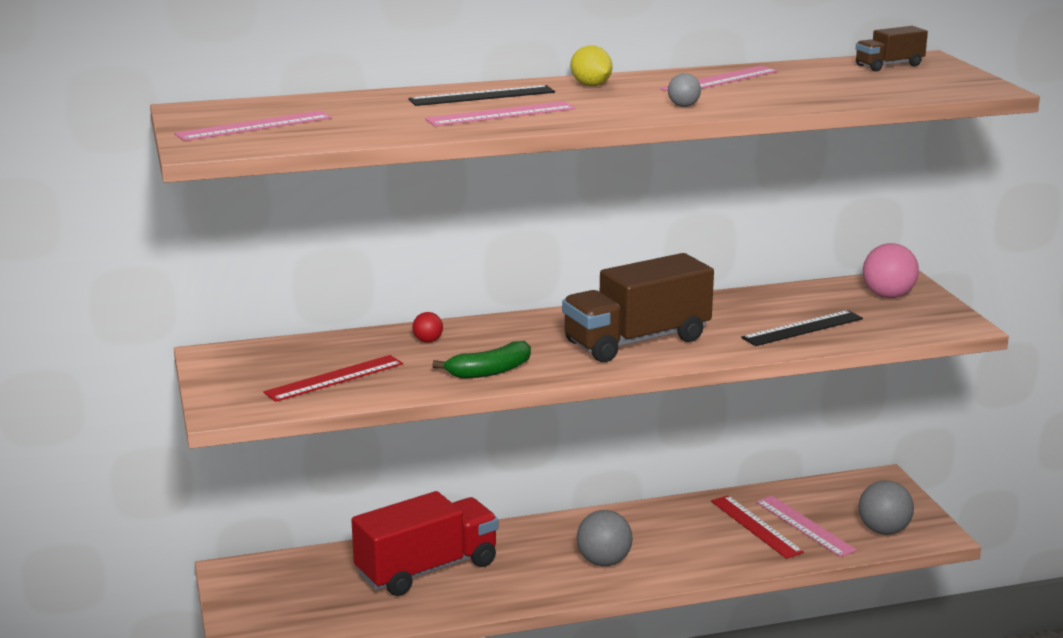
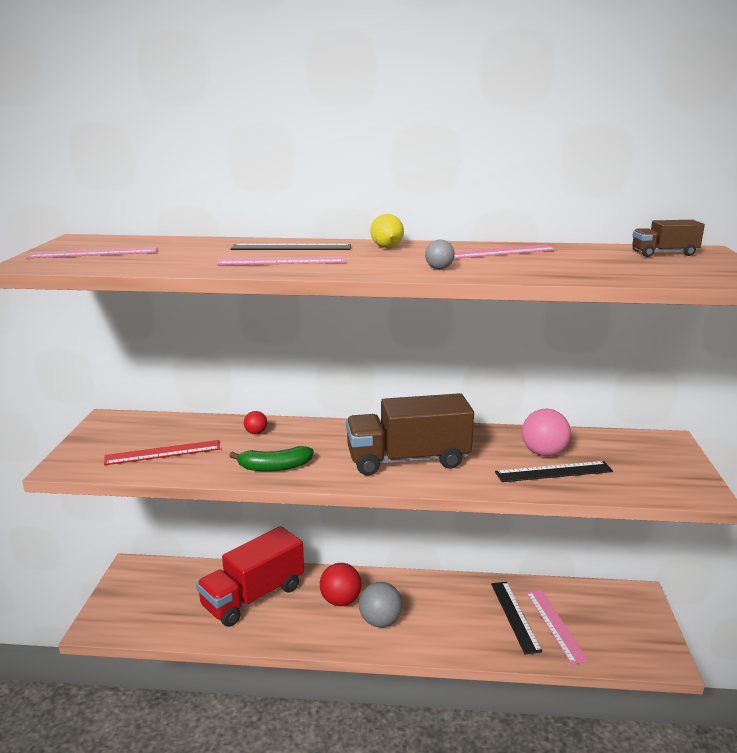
camera: 20 degrees right, 0 degrees up
red truck [351,491,498,596] -> red truck turned 150 degrees clockwise [196,526,304,627]
red ruler [711,496,804,559] -> black ruler [491,582,542,654]
grey ball [859,480,914,535] -> none
pink ball [863,243,919,298] -> pink ball moved to [522,409,571,456]
none -> red ball [320,563,362,606]

